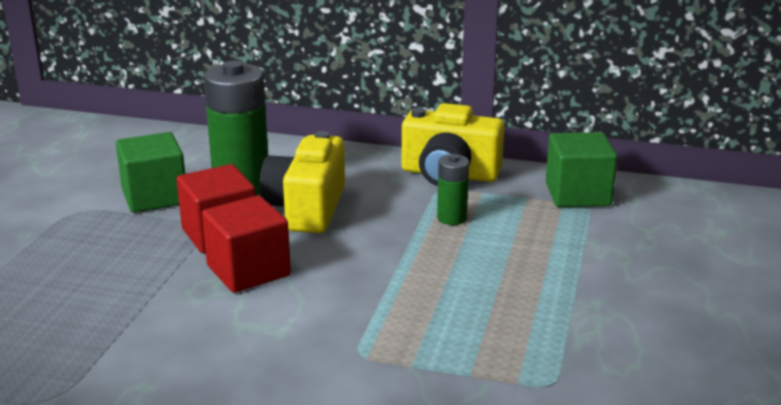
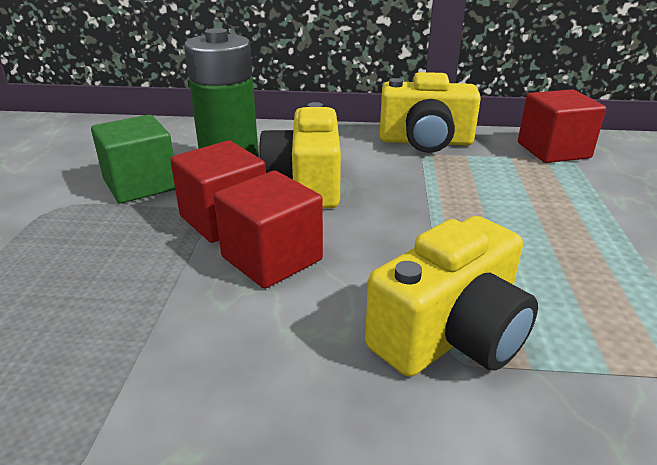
camera: 10 degrees left, 5 degrees up
green battery [437,154,469,225] -> none
green cube [546,132,617,207] -> red cube [518,89,606,163]
none -> yellow camera [365,216,538,377]

